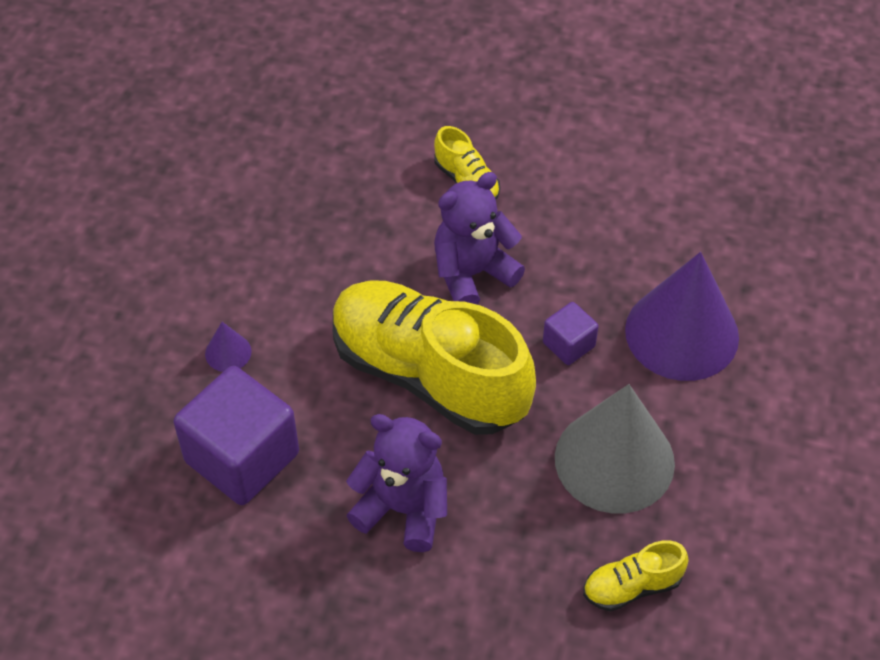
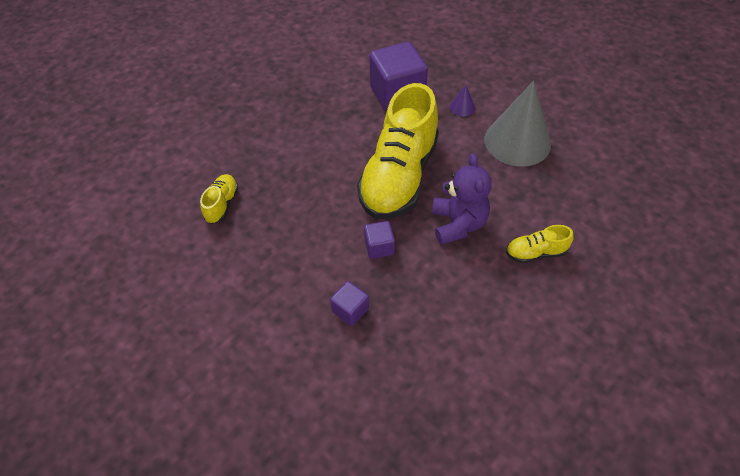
camera: 120 degrees right, 0 degrees up
yellow shoe [333,280,536,435] -> yellow shoe turned 135 degrees clockwise [357,83,439,219]
purple teddy bear [346,414,447,552] -> none
grey cone [555,384,675,513] -> grey cone moved to [484,81,551,167]
purple cone [625,252,739,381] -> purple cube [330,281,369,326]

